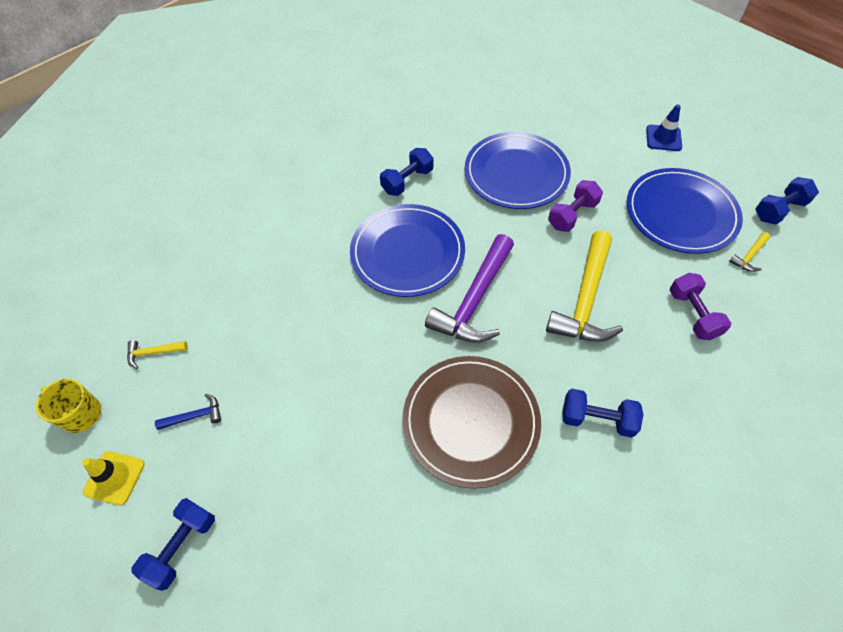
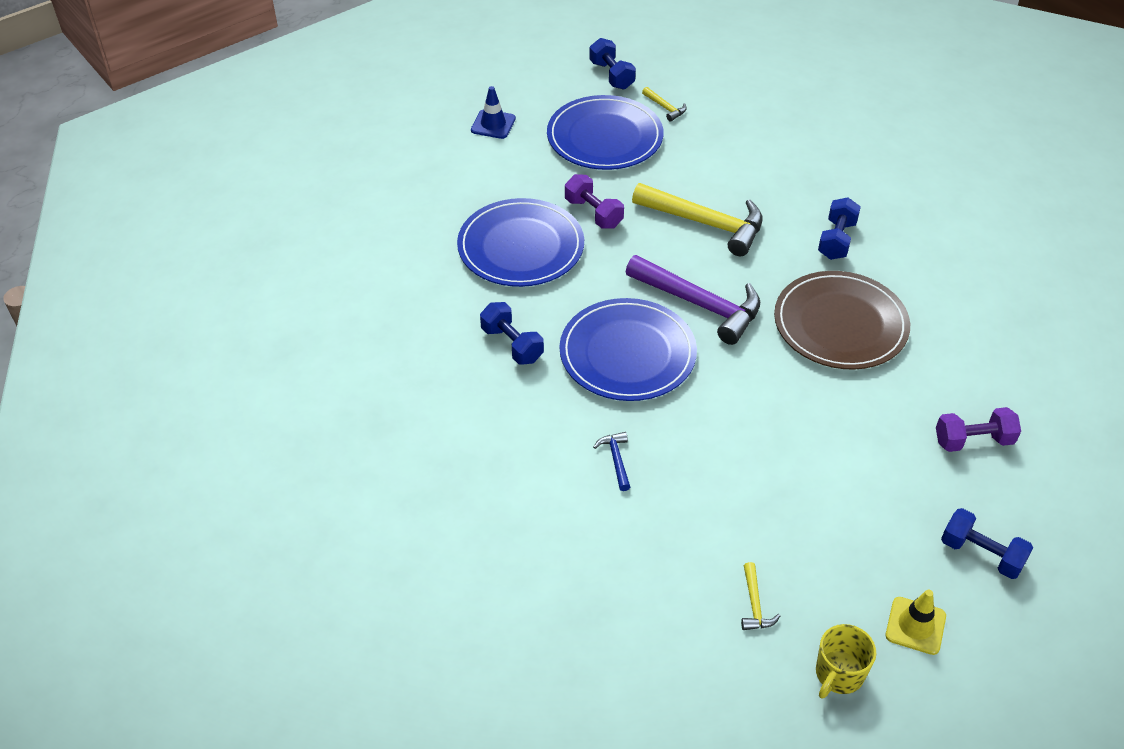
camera: 85 degrees left, 10 degrees down
blue hammer [155,394,221,430] -> blue hammer moved to [593,432,630,491]
purple dumbbell [670,273,731,340] -> purple dumbbell moved to [936,407,1021,452]

